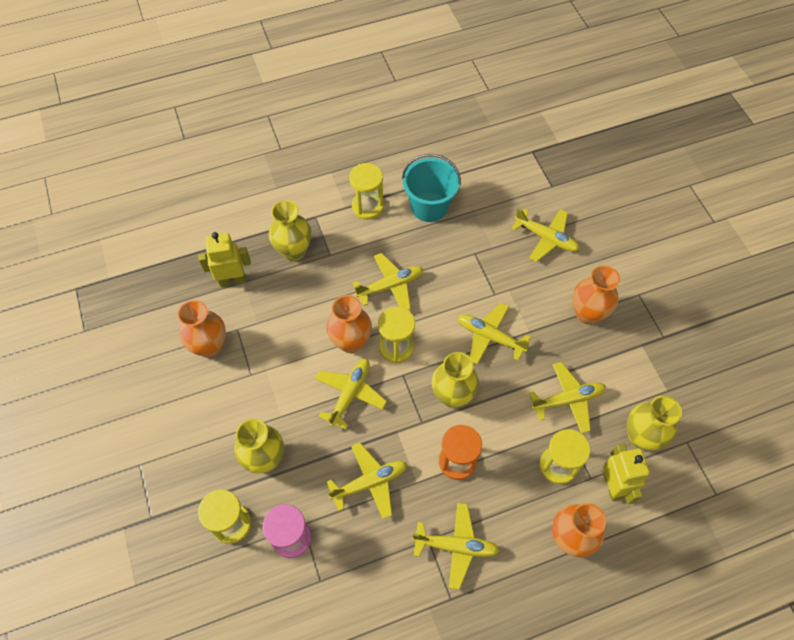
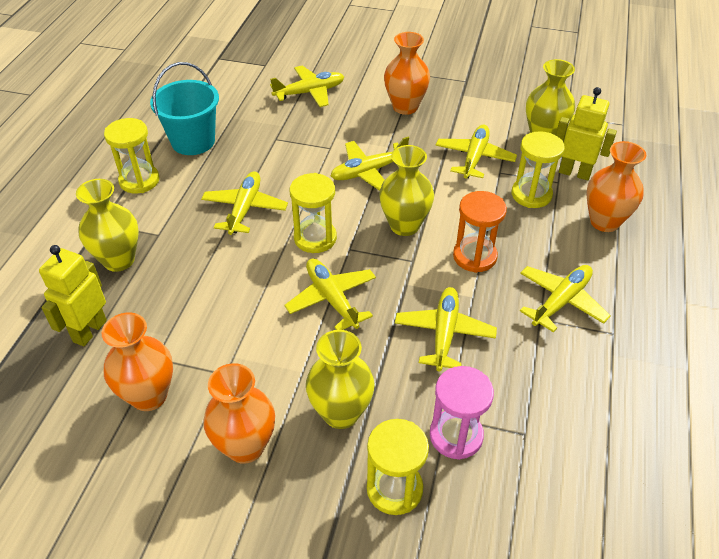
camera: 55 degrees left, 15 degrees down
orange vase [326,295,372,353] -> orange vase moved to [203,363,275,464]

